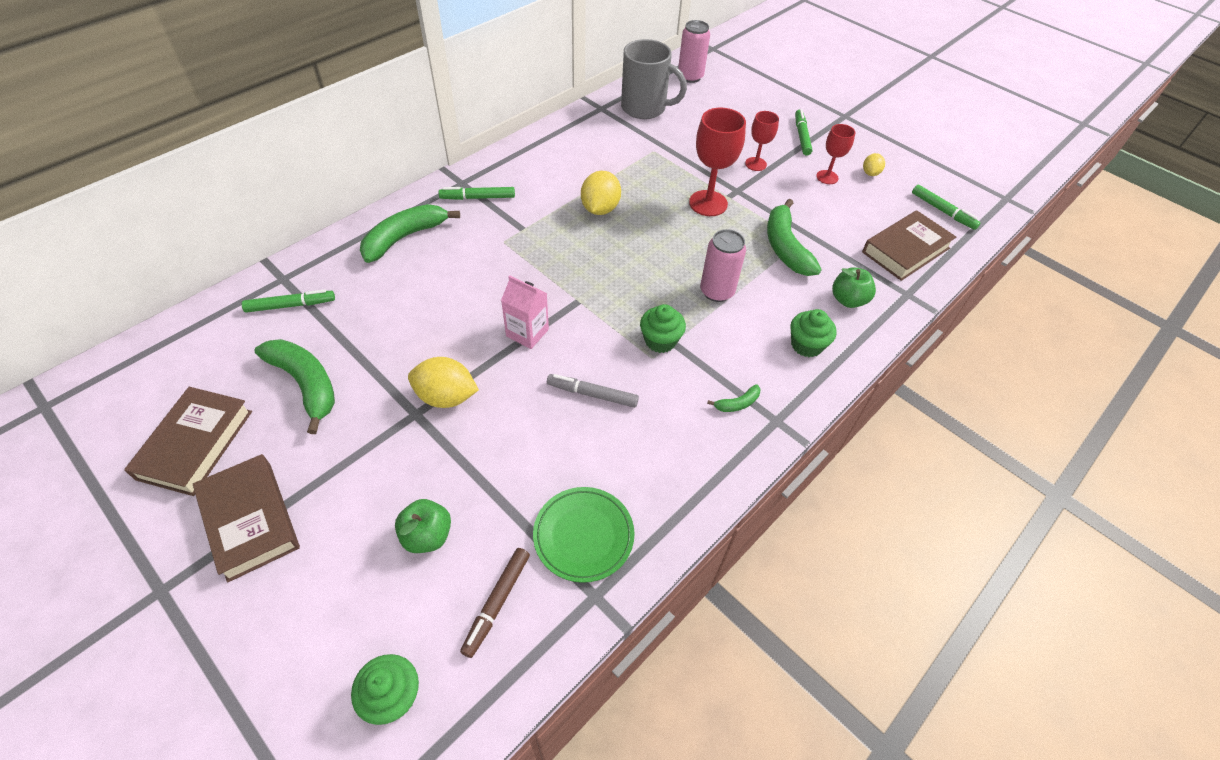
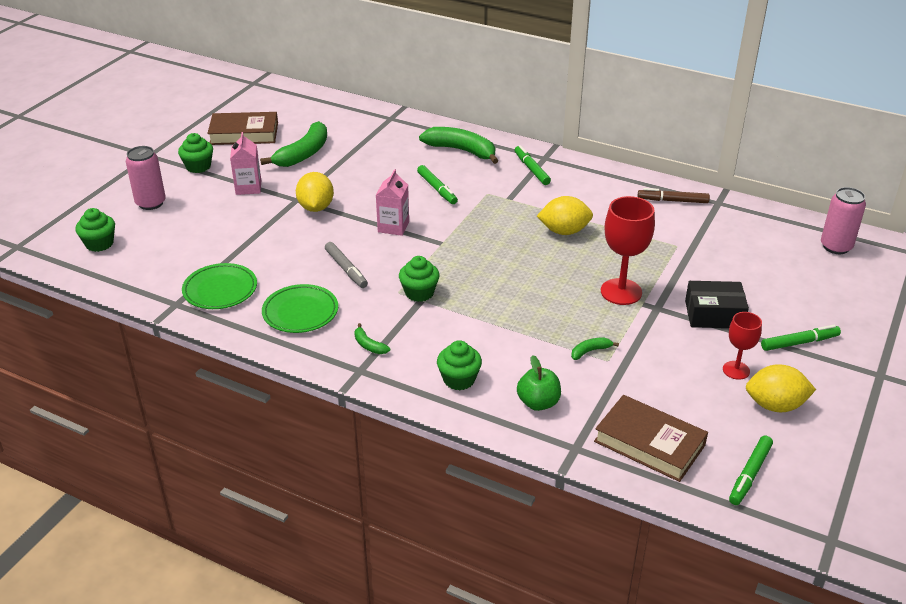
camera: 75 degrees right, 15 degrees down
brown book [193,454,300,583] -> green cupcake [178,133,213,173]
green marker [242,289,335,313] -> green marker moved to [417,165,458,204]
green apple [395,499,451,553] -> none
brown marker [460,548,530,658] -> brown marker moved to [638,188,710,203]
grey marker [547,374,639,408] -> grey marker turned 150 degrees clockwise [325,242,368,288]
grey mug [621,39,687,119] -> none
pink can [700,229,746,302] -> pink can moved to [126,146,166,210]
red goblet [745,111,779,171] -> black box [685,281,749,328]
green banana [767,199,822,276] -> green banana [571,338,619,360], size x0.46
yellow lemon [863,153,885,176] -> yellow lemon [746,364,816,412], size x1.79
none -> pink carton [230,132,261,195]
none -> green plate [262,284,338,333]

